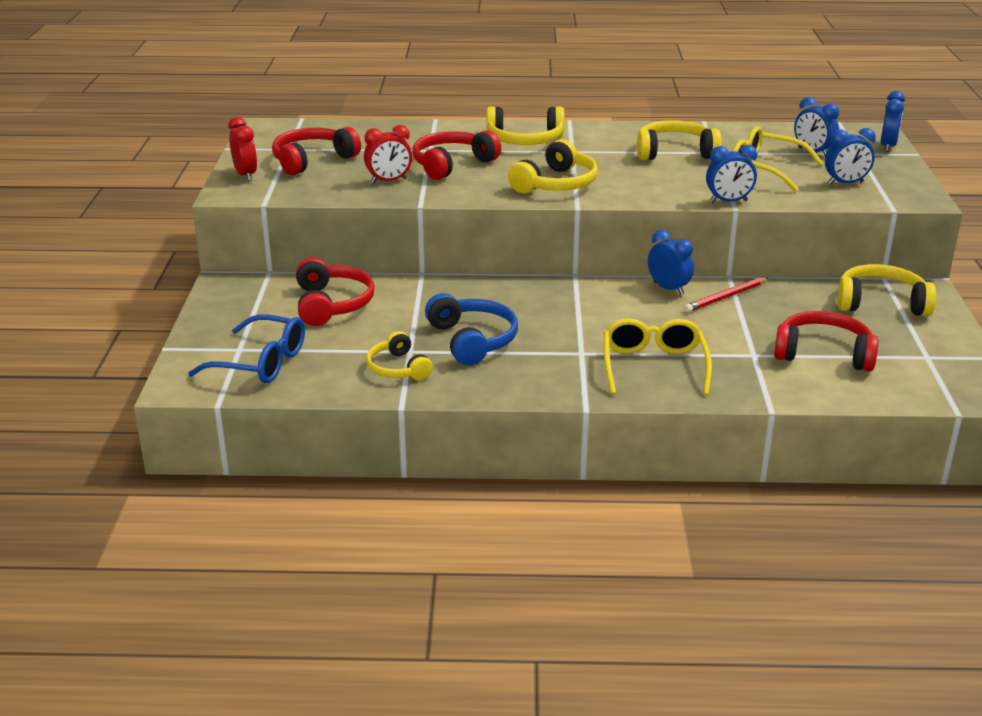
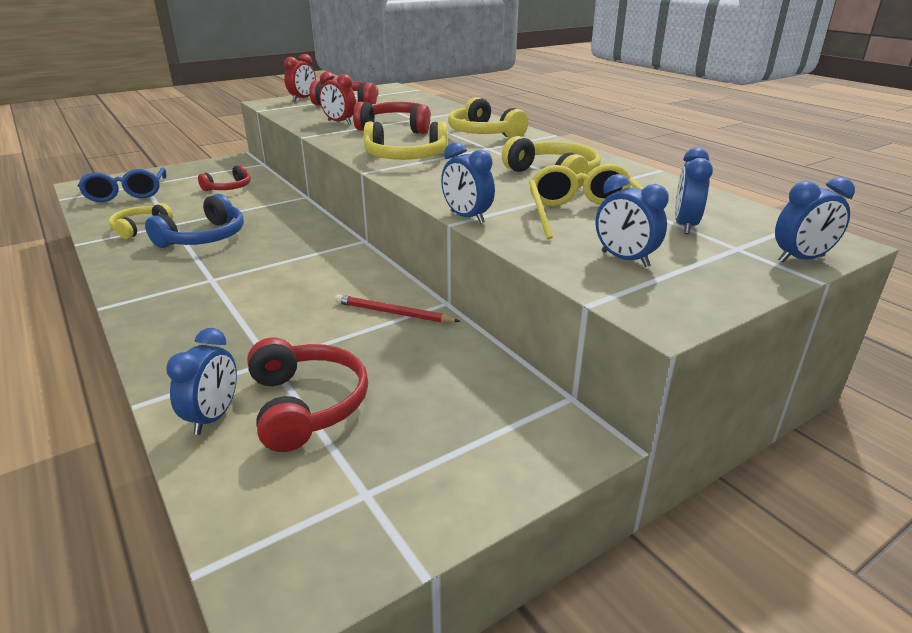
camera: 55 degrees right, 0 degrees up
red headphones [296,257,375,326] -> red headphones [198,165,251,191], size x0.66
yellow glasses [604,318,712,395] -> none
blue clock [648,230,694,295] -> blue clock moved to [166,328,237,435]
yellow headphones [837,264,936,317] -> none

